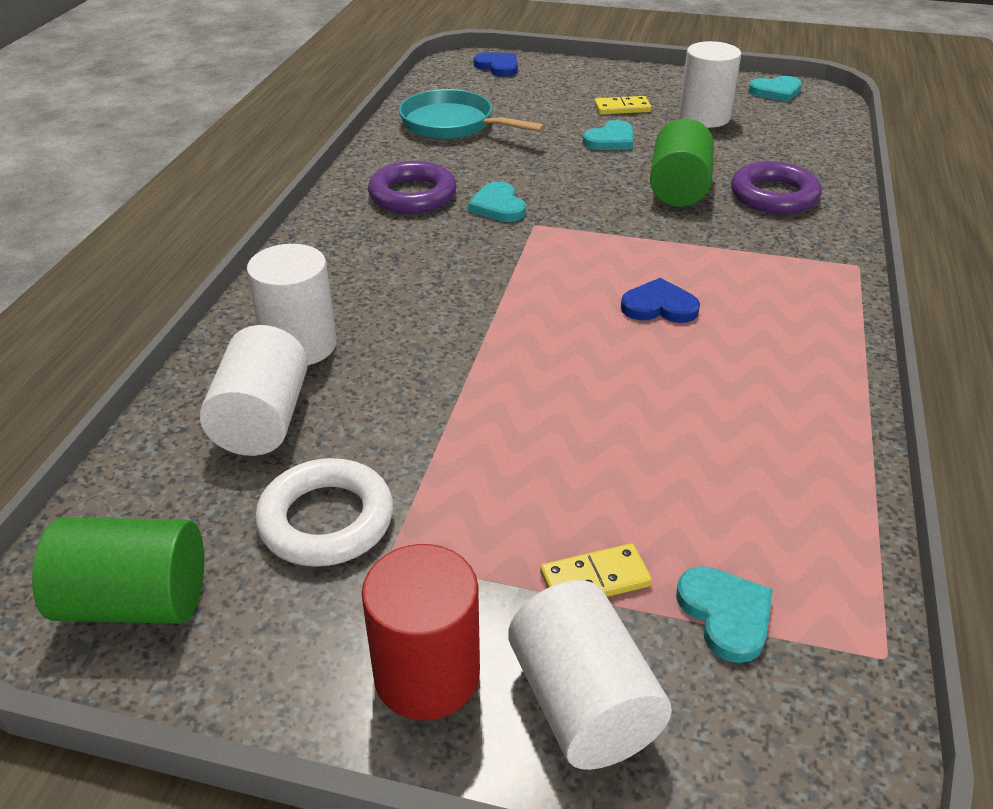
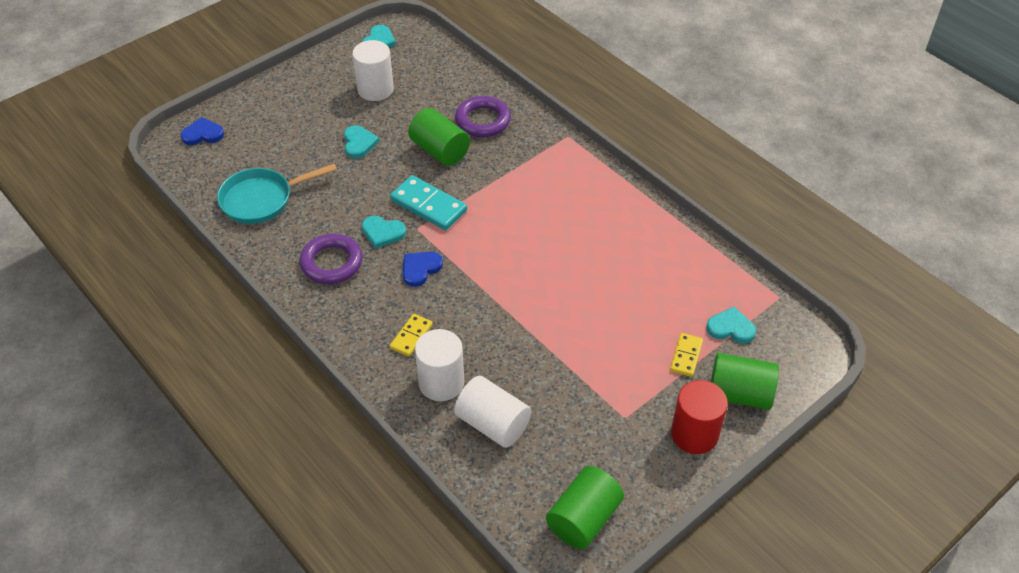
camera: 55 degrees left, 10 degrees up
white ring [255,458,393,567] -> none
white cylinder [508,580,672,770] -> green cylinder [711,353,779,410]
yellow domino [594,96,651,115] -> yellow domino moved to [390,314,433,357]
blue heart [621,278,700,323] -> blue heart moved to [403,251,443,287]
none -> turquoise domino [390,175,467,230]

